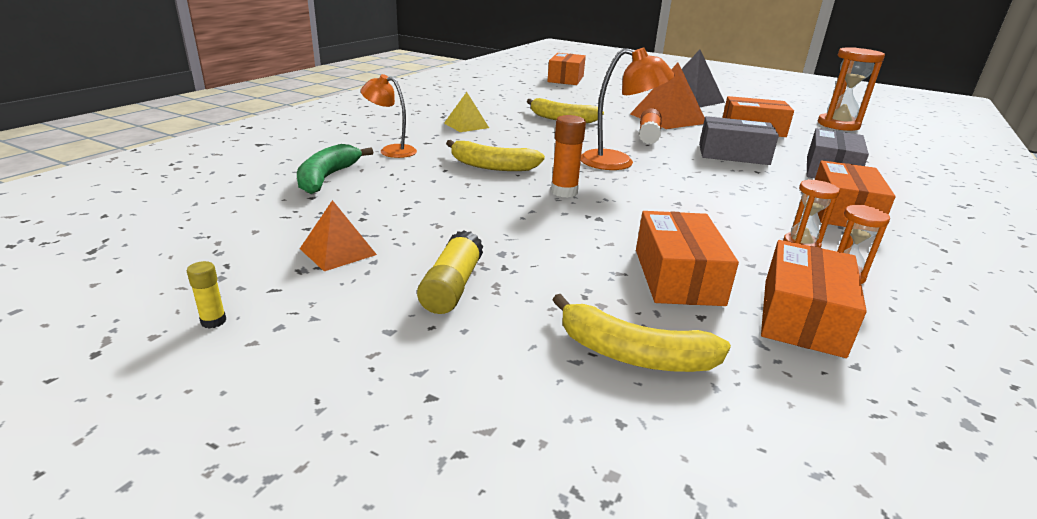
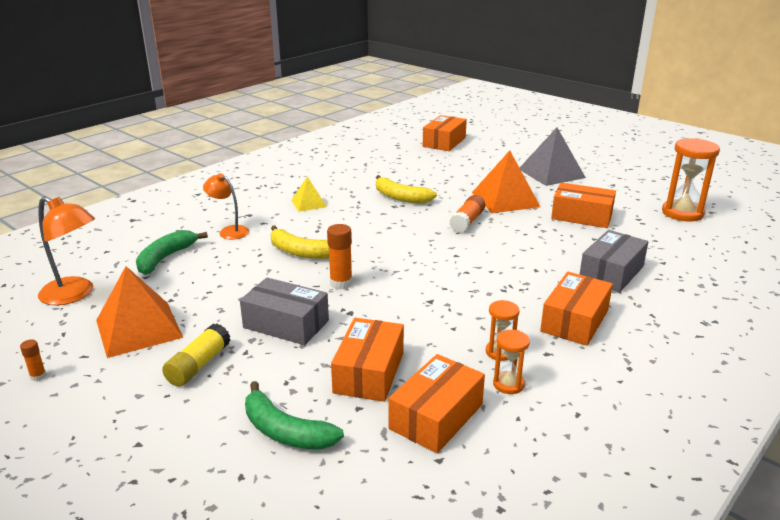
camera: 15 degrees right, 0 degrees up
yellow glue stick [187,261,226,329] -> orange glue stick [20,340,46,381]
orange pyramid [300,200,377,271] -> orange pyramid [96,266,183,358], size x1.80
yellow banana [552,294,731,372] -> green banana [245,381,344,450]
orange lamp [581,48,675,170] -> orange lamp moved to [38,196,95,305]
grey box [699,116,779,165] -> grey box moved to [240,278,329,345]

